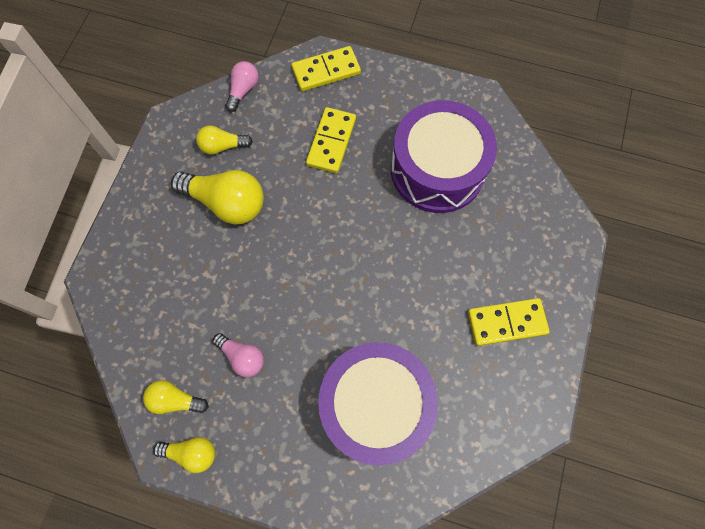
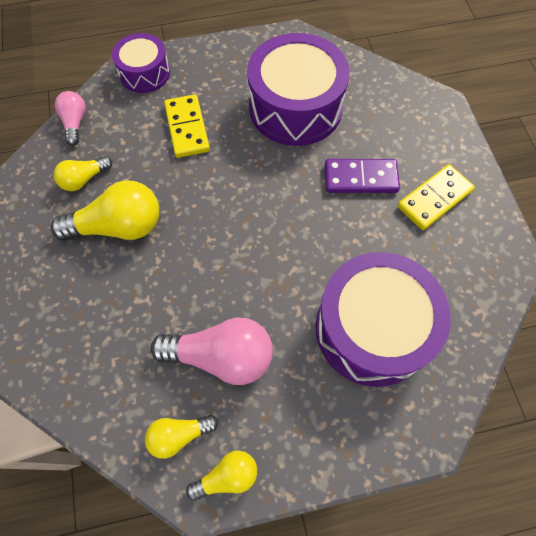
camera: 30 degrees left, 5 degrees down
pink light bulb [212,333,264,377] -> pink light bulb [150,318,273,385], size x1.79
yellow domino [291,46,361,91] -> purple drum [112,33,170,93]
none -> purple domino [325,159,400,193]

